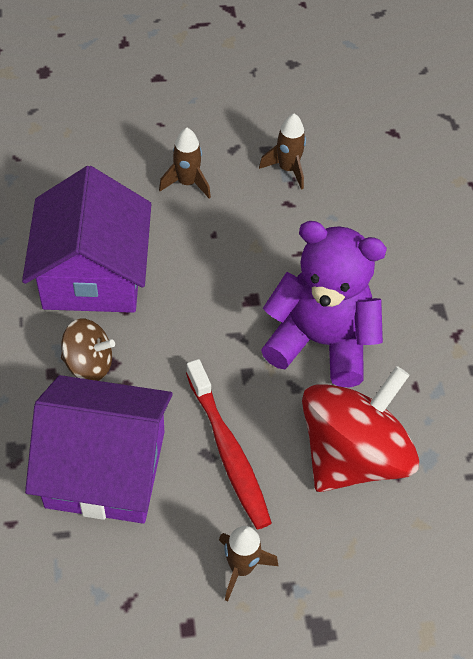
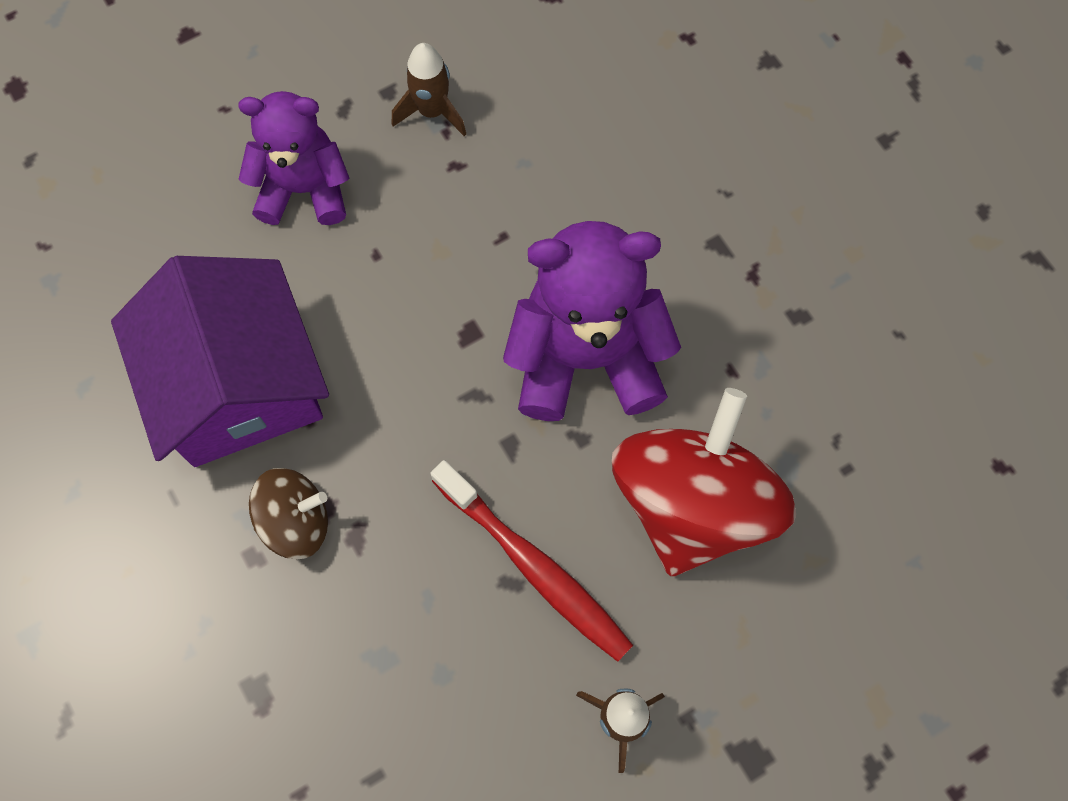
camera: 20 degrees left, 15 degrees up
purple house [25,375,173,523] -> none
brown rocket [159,128,211,198] -> purple teddy bear [238,91,349,225]

